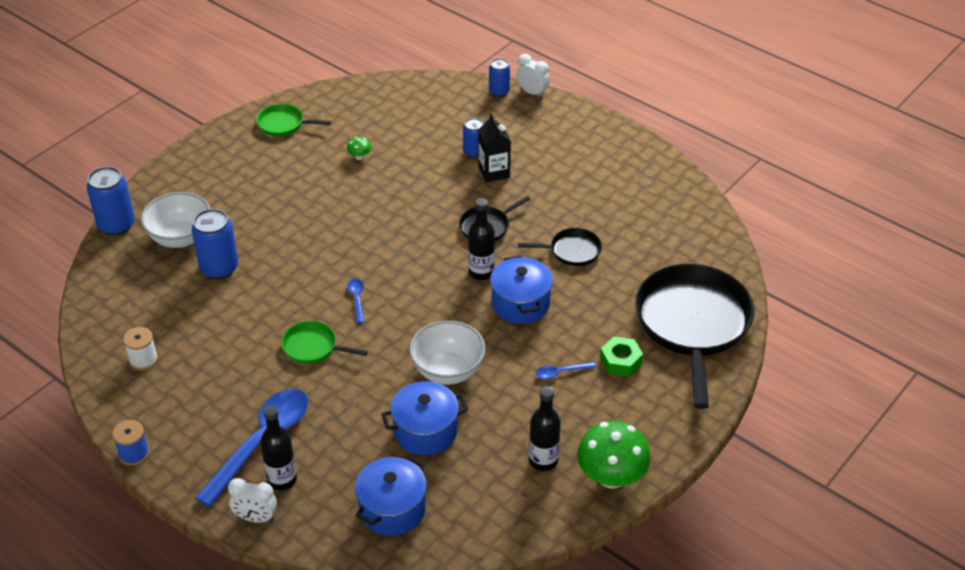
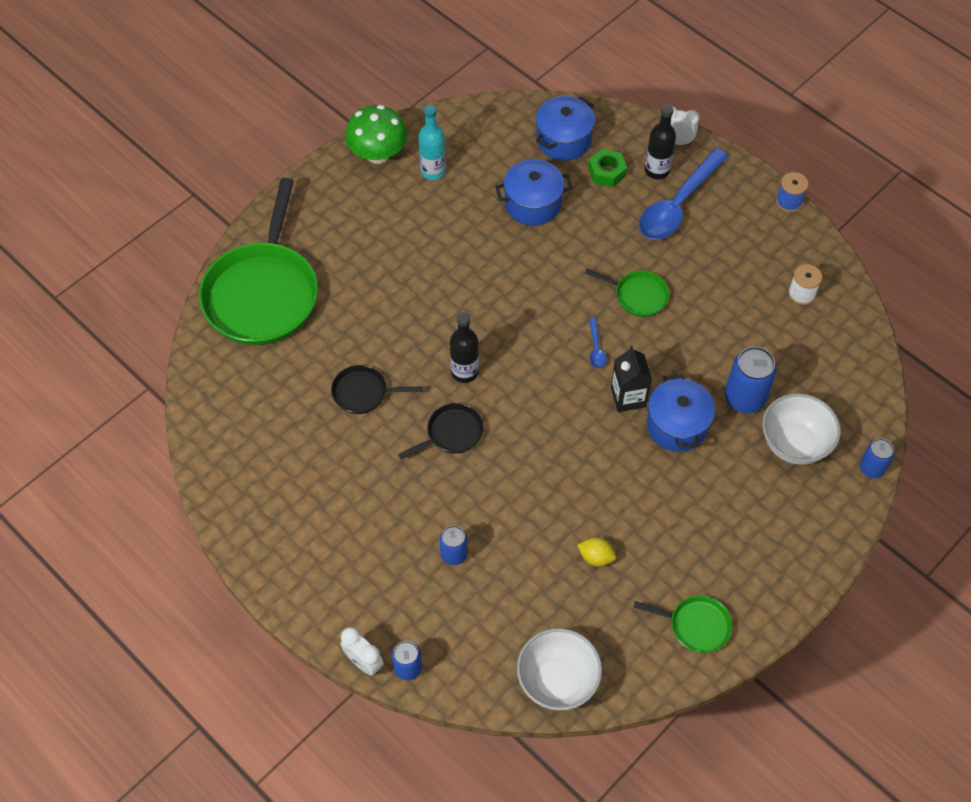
camera: 175 degrees left, 15 degrees up
blue can [87,166,135,236] -> blue can [860,438,894,478], size x0.60
green mushroom [347,137,371,160] -> yellow lemon [577,538,616,566]
white bowl [409,321,486,385] -> white bowl moved to [517,628,602,711]
black carton [478,114,511,183] -> black carton moved to [611,346,652,412]
blue pot [490,255,553,324] -> blue pot moved to [647,374,715,452]
black bottle [529,386,561,471] -> turquoise bottle [418,105,446,180]
blue spoon [536,362,596,379] -> none
green nut [600,337,643,376] -> green nut moved to [588,149,627,187]
black pan [635,264,754,409] -> green pan [199,178,318,345]

